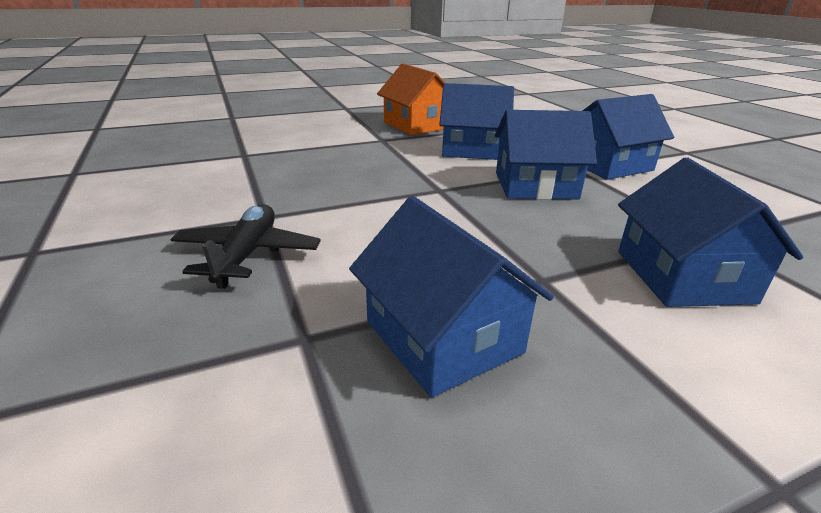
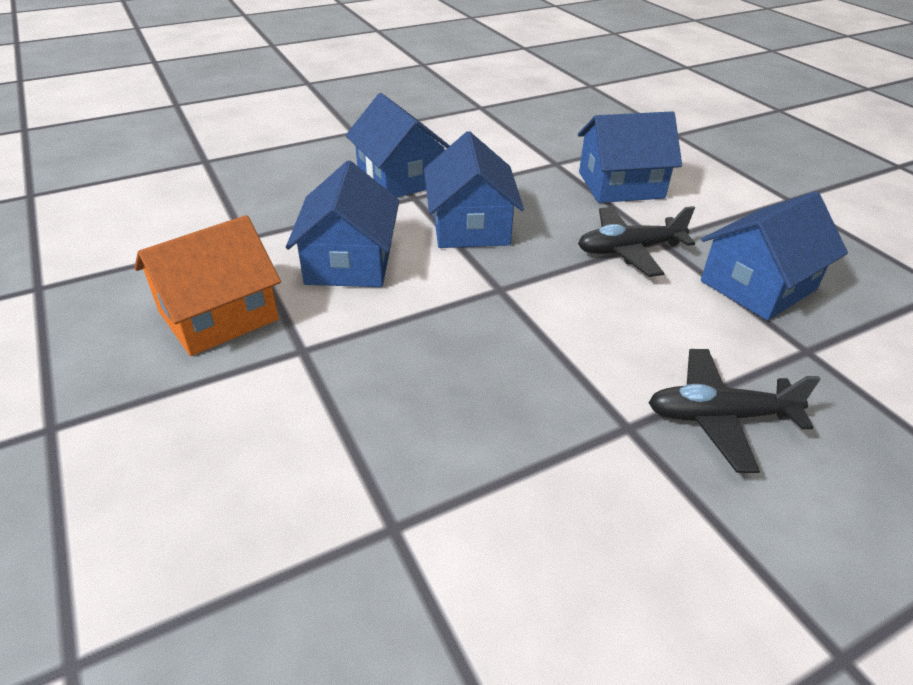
camera: 95 degrees left, 10 degrees up
none -> black plane [578,206,695,277]

